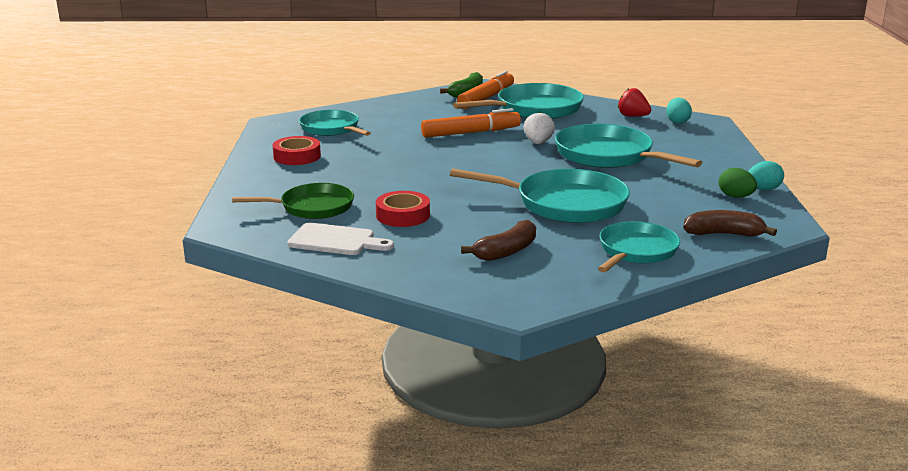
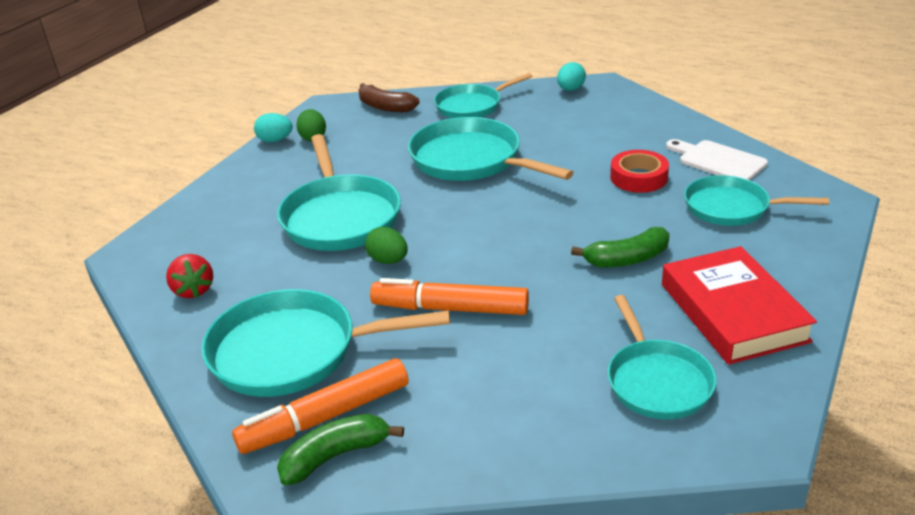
camera: 150 degrees left, 10 degrees up
green pan [232,183,354,219] -> turquoise pan [684,175,829,226]
red tape [272,136,321,165] -> red book [662,246,817,365]
brown banana [461,220,536,261] -> none
white strawberry [524,112,555,144] -> green egg [365,227,408,264]
turquoise egg [666,98,692,124] -> turquoise egg moved to [557,62,586,91]
none -> green banana [571,227,670,267]

